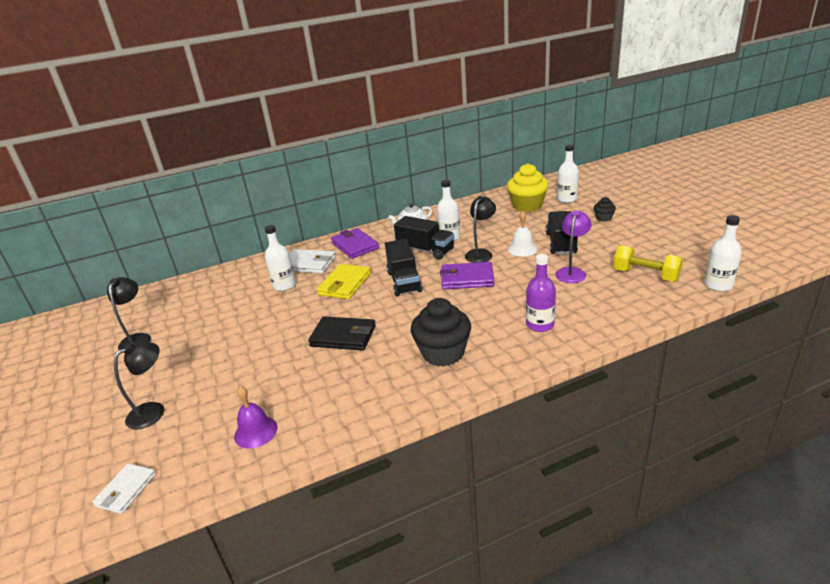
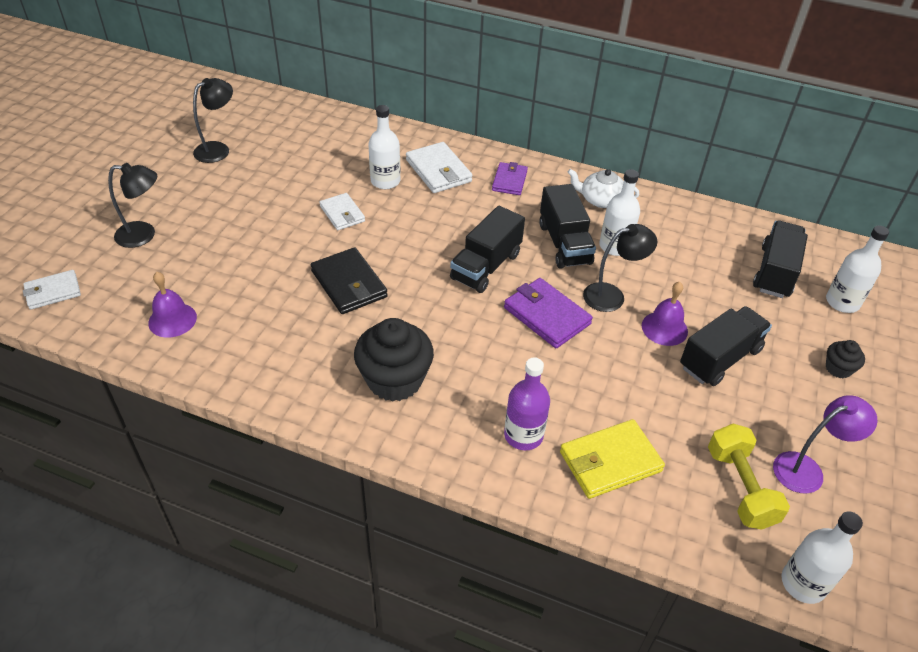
camera: 40 degrees right, 15 degrees up
yellow wallet [317,264,371,299] -> yellow wallet moved to [560,419,665,499]
purple wallet [331,228,379,259] -> purple wallet [492,162,528,195], size x0.66
yellow cupcake [507,163,549,212] -> black truck [753,220,808,298]
white bell [508,211,538,257] -> purple bell [642,282,688,346]
purple lamp [555,210,592,283] -> purple lamp moved to [773,395,878,494]
none -> white wallet [320,193,365,230]

